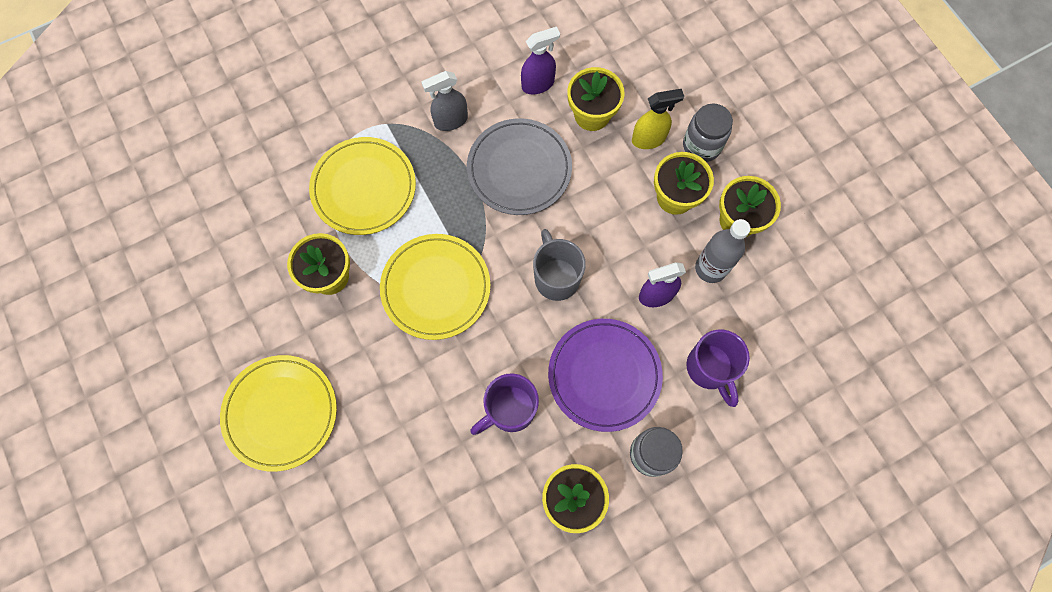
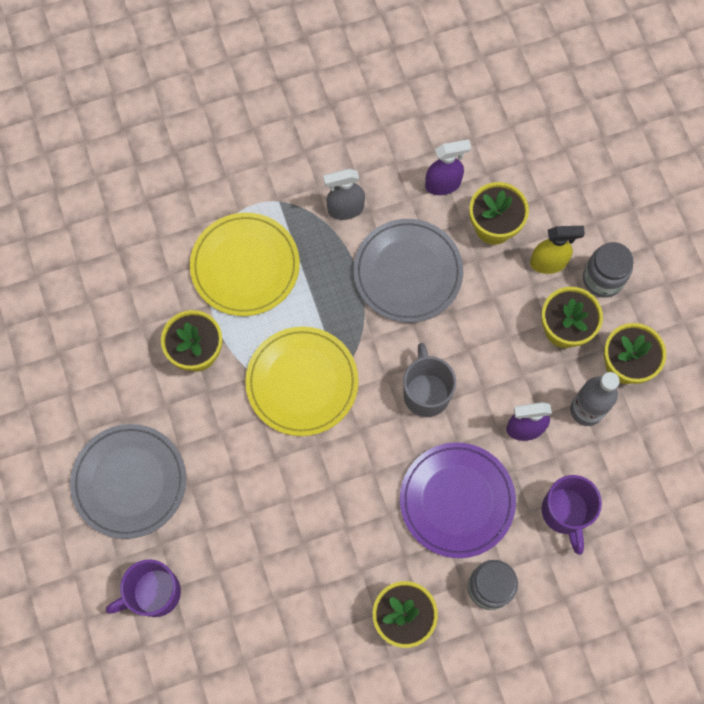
camera: 10 degrees right, 0 degrees up
yellow plate [220,355,337,472] -> grey plate [70,424,186,539]
purple mug [470,373,539,435] -> purple mug moved to [106,559,181,617]

